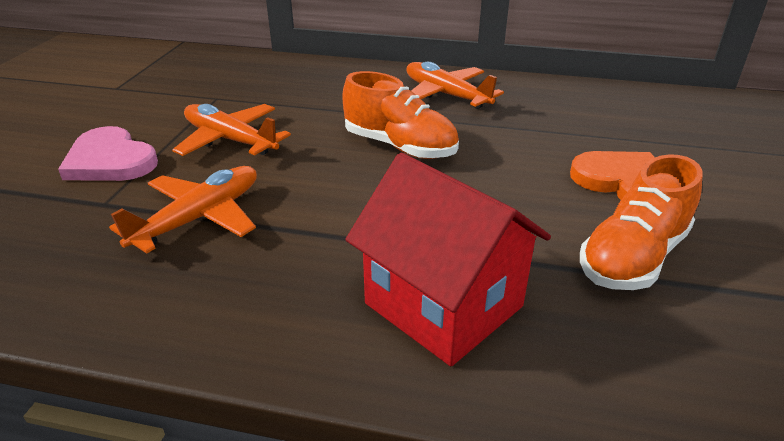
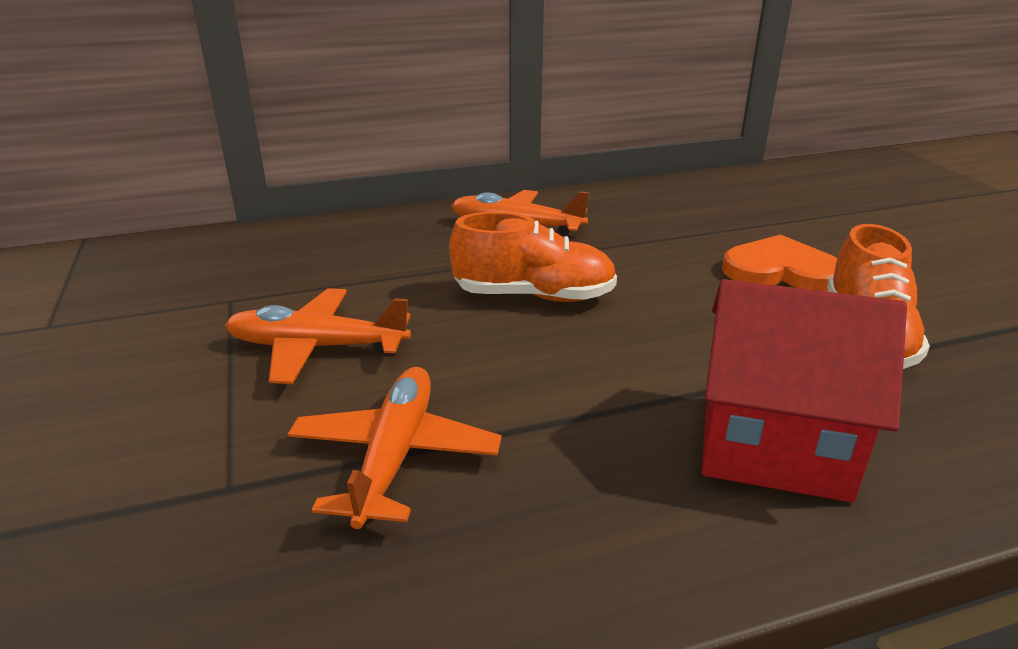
camera: 30 degrees left, 5 degrees down
pink heart [58,126,158,181] -> none

